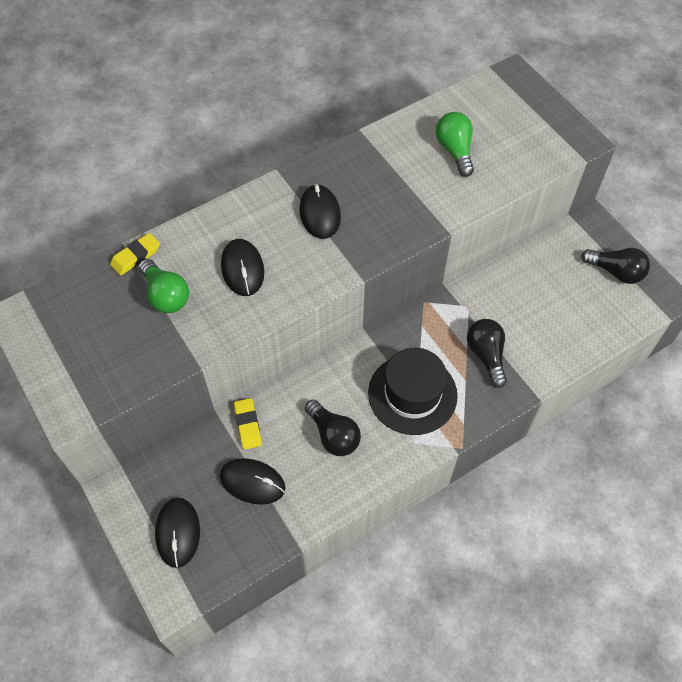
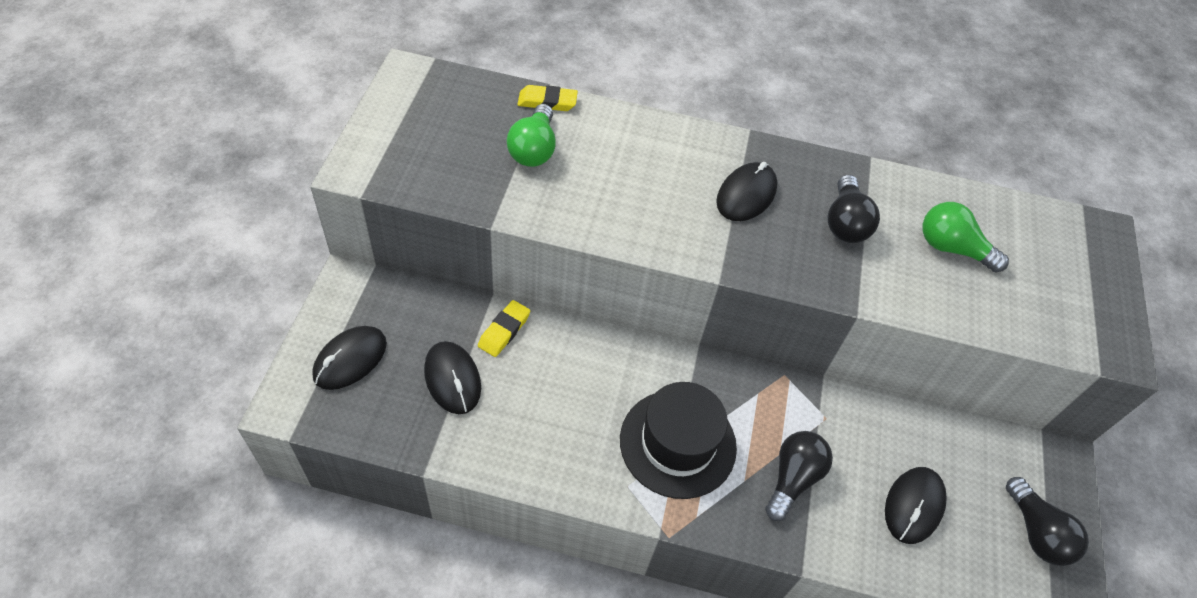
camera: 40 degrees right, 5 degrees down
black mouse [221,239,264,296] -> black mouse moved to [885,467,947,544]
black light bulb [305,399,361,456] -> black light bulb moved to [827,175,880,243]
green light bulb [436,112,474,177] -> green light bulb turned 90 degrees counterclockwise [923,202,1009,272]

